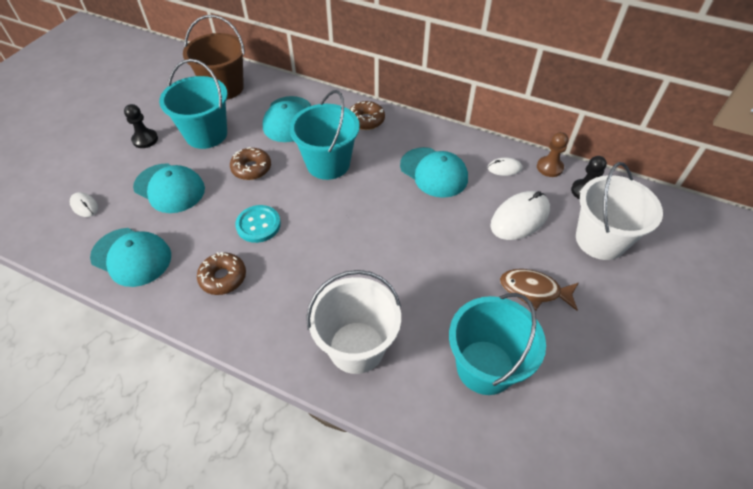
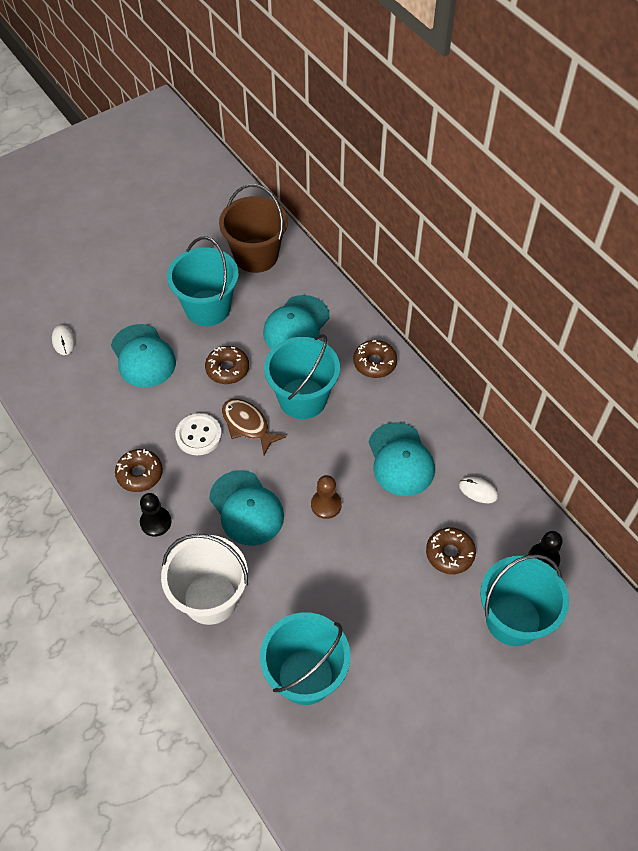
camera: 30 degrees right, 5 degrees up
turquoise cap [90,228,171,287] -> turquoise cap moved to [209,470,284,546]
black pawn [124,104,158,148] -> black pawn moved to [140,493,172,537]
turquoise button [235,205,281,243] -> white button [175,413,222,455]
white mouse [491,191,550,240] -> brown donut [426,527,476,574]
brown fish [500,269,578,311] -> brown fish moved to [222,399,286,455]
brown pawn [537,132,569,177] -> brown pawn moved to [311,475,342,519]
white bucket [576,162,663,260] -> turquoise bucket [480,554,569,646]

